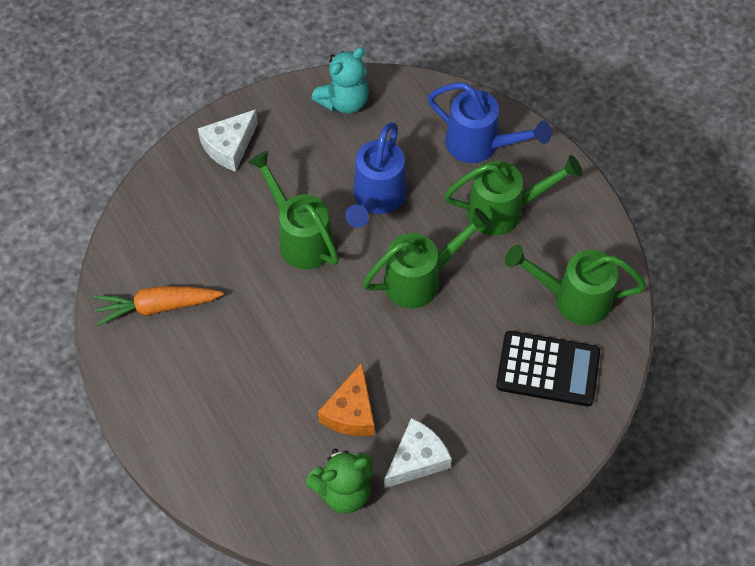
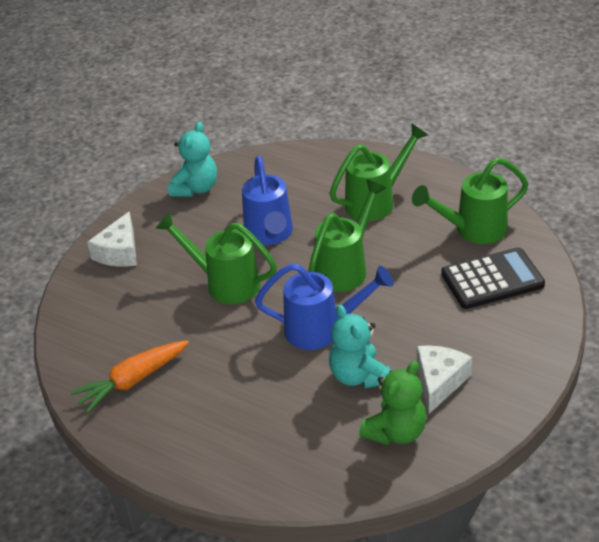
camera: 25 degrees left, 20 degrees down
orange cheese [318,363,375,436] -> turquoise teddy bear [329,305,391,388]
blue watering can [428,83,552,163] -> blue watering can moved to [255,263,393,350]

